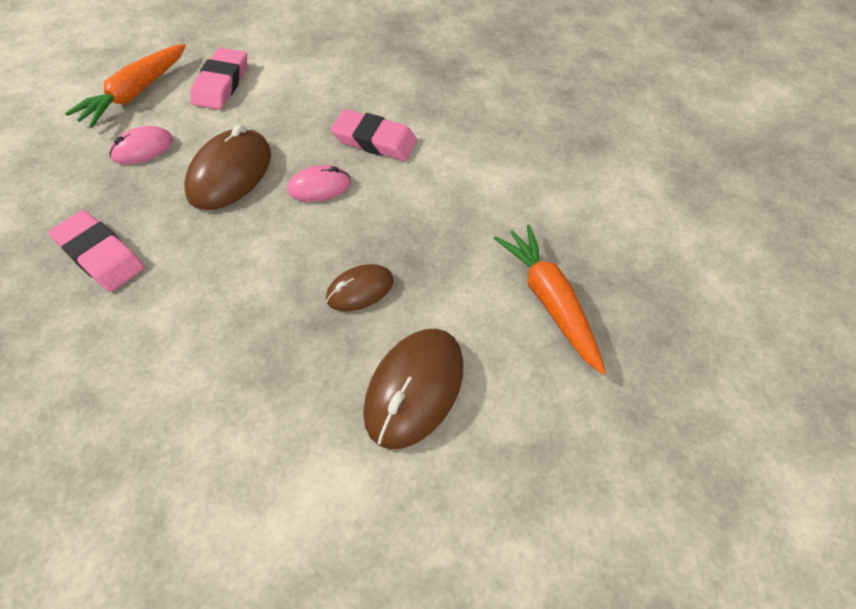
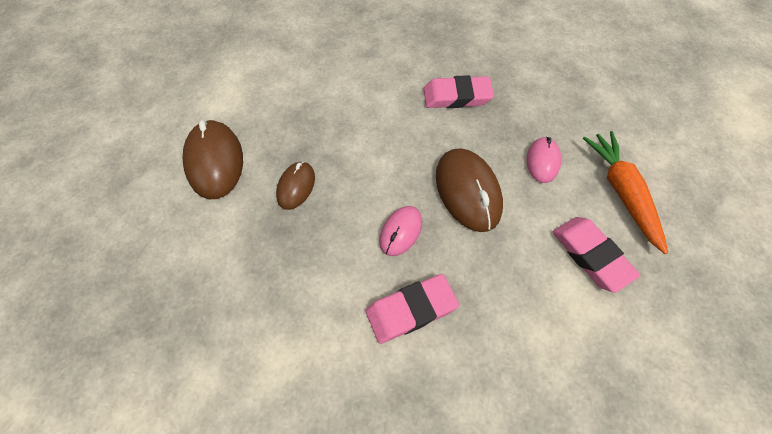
camera: 140 degrees right, 5 degrees up
orange carrot [494,225,606,374] -> none

